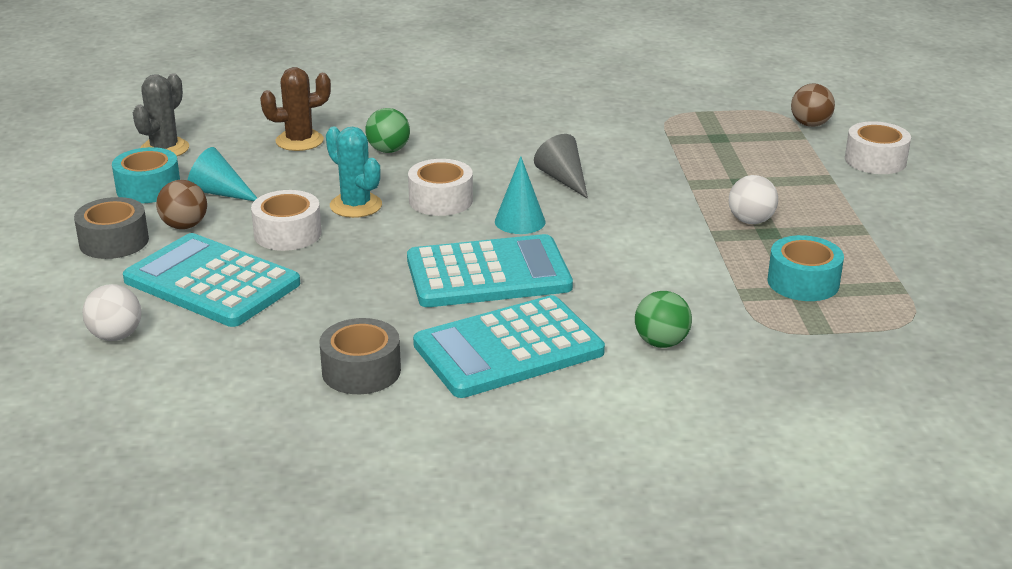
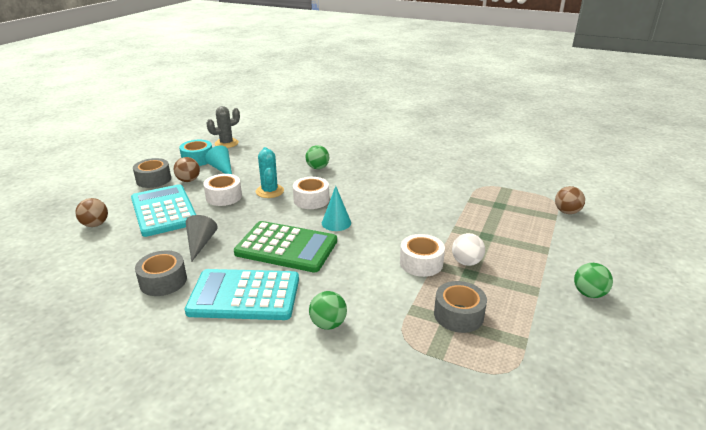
camera: 30 degrees right, 0 degrees up
white ball [82,284,142,341] -> brown ball [75,198,108,227]
brown cactus [260,67,331,151] -> none
turquoise calculator [407,234,573,307] -> green calculator [234,221,337,273]
grey cone [534,134,588,199] -> grey cone moved to [186,215,218,262]
turquoise tape [767,235,844,301] -> grey tape [434,281,487,333]
white tape [845,121,911,174] -> white tape moved to [400,234,445,277]
none -> green ball [574,263,613,298]

